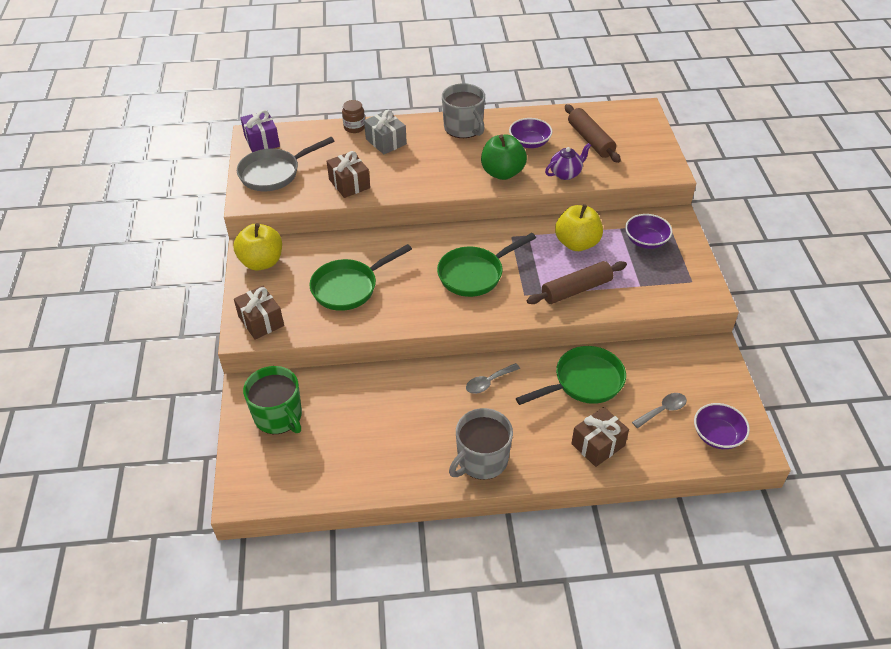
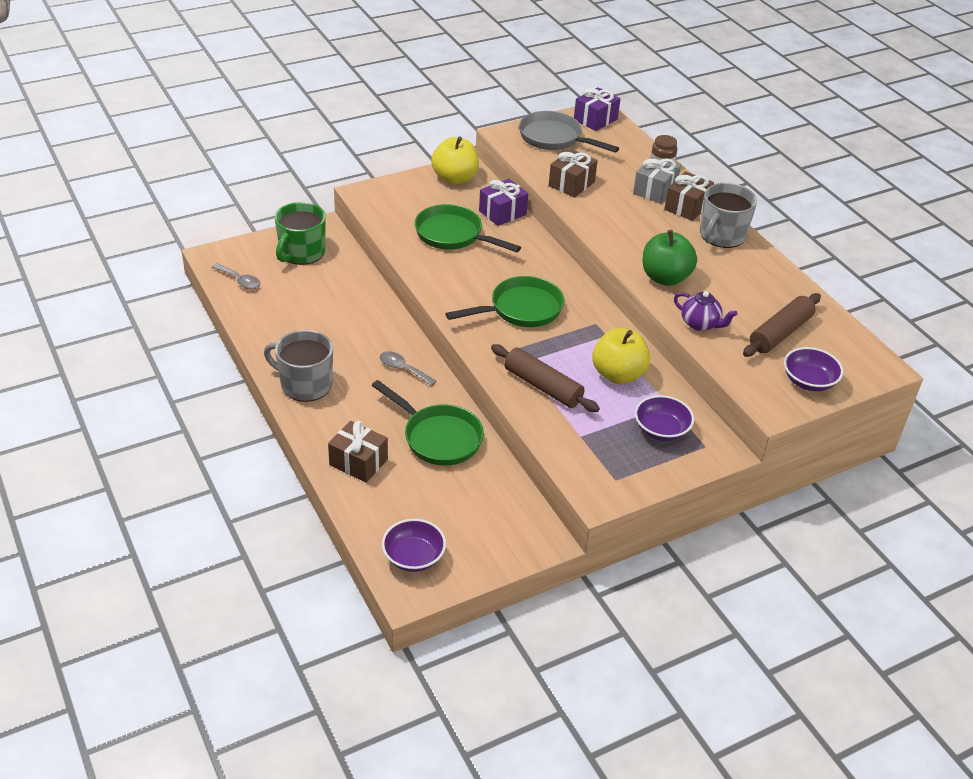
camera: 65 degrees right, 5 degrees down
brown gift [234,286,284,340] -> brown gift moved to [664,171,714,221]
green pan [437,233,536,297] -> green pan turned 120 degrees clockwise [445,276,564,327]
purple bowl [509,118,553,148] -> purple bowl moved to [784,347,843,391]
grey spoon [632,393,687,428] -> grey spoon moved to [211,263,261,289]
none -> purple gift [479,179,528,226]

